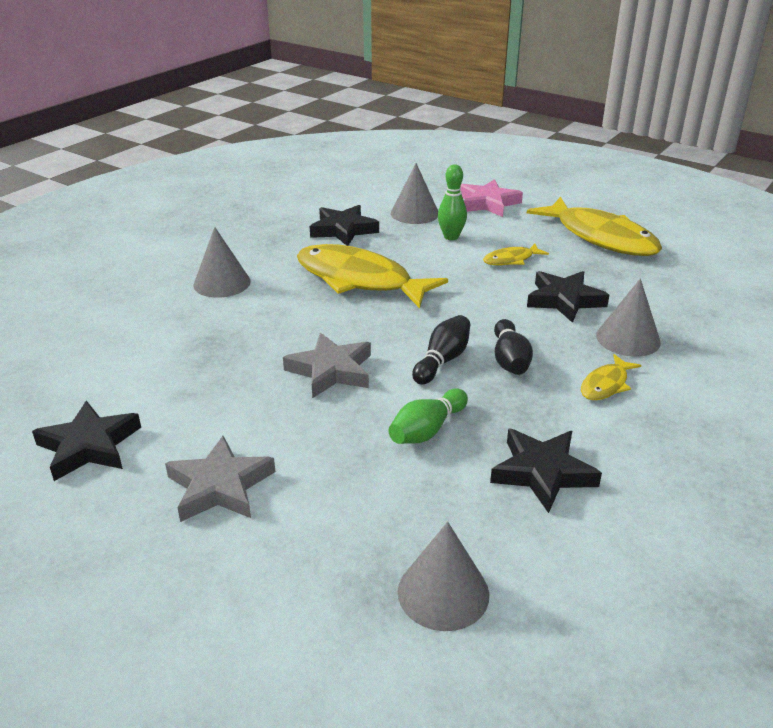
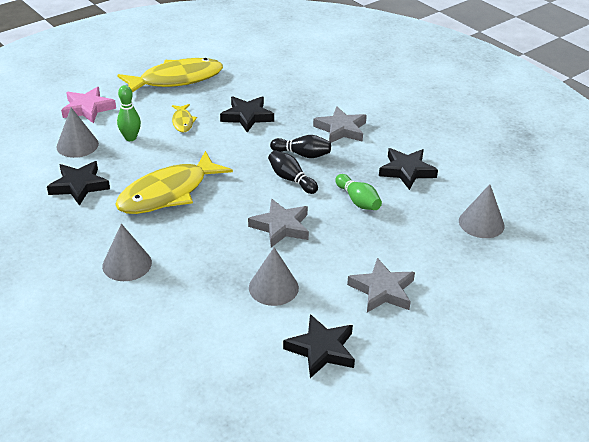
camera: 75 degrees left, 5 degrees up
yellow fish [581,354,641,400] -> grey star [313,106,367,143]
grey cone [596,279,661,357] -> grey cone moved to [249,247,299,306]

